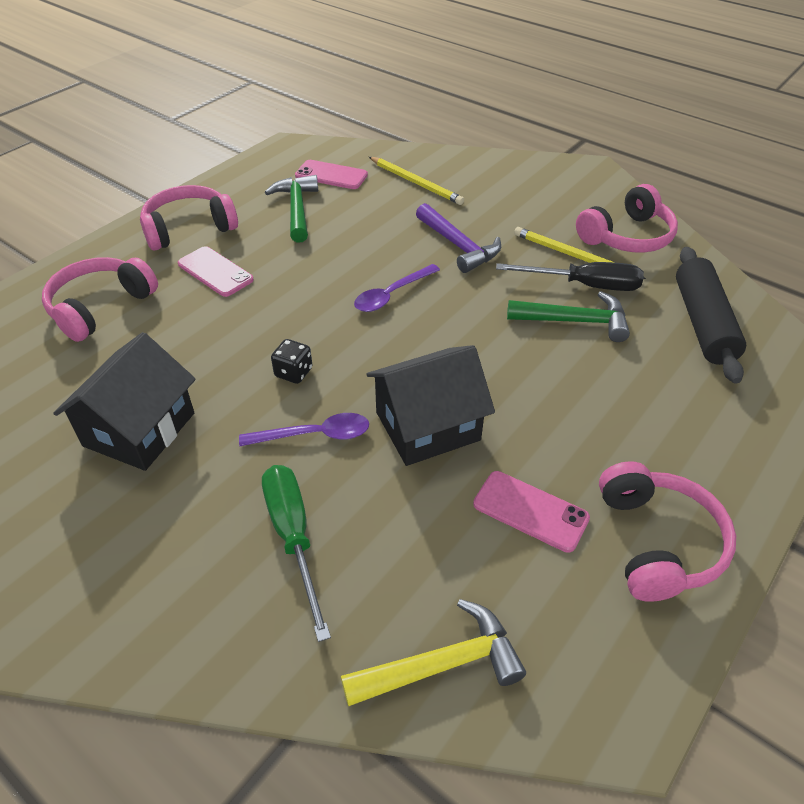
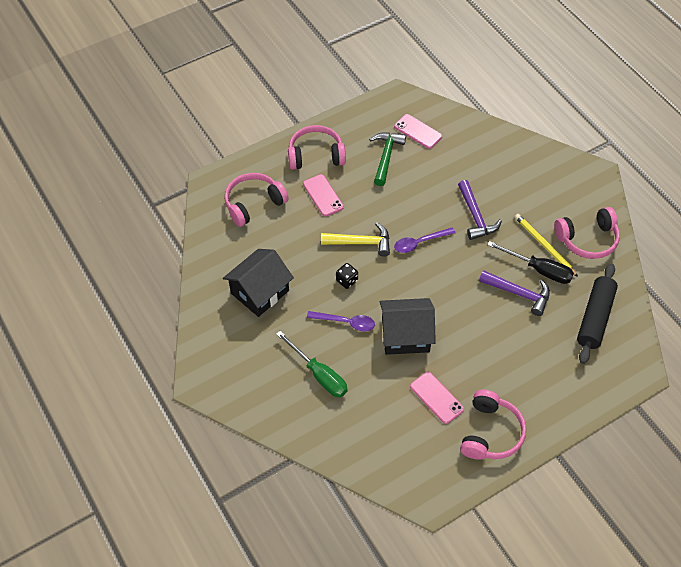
camera: 20 degrees right, 10 degrees up
green screwdriver [262,465,331,642] -> green screwdriver turned 135 degrees clockwise [276,331,348,397]
yellow hammer [341,599,526,706] -> yellow hammer moved to [321,222,390,257]
yellow pencil [369,157,464,205] -> none
green hammer [507,291,630,342] -> purple hammer [479,270,550,316]

